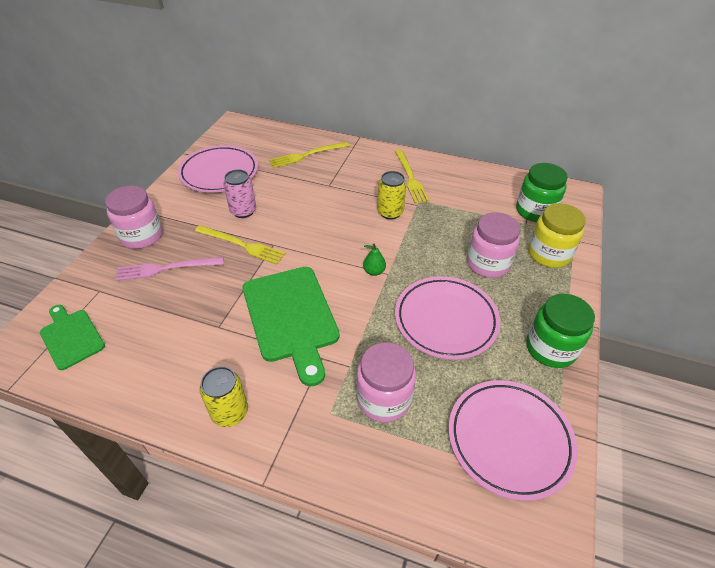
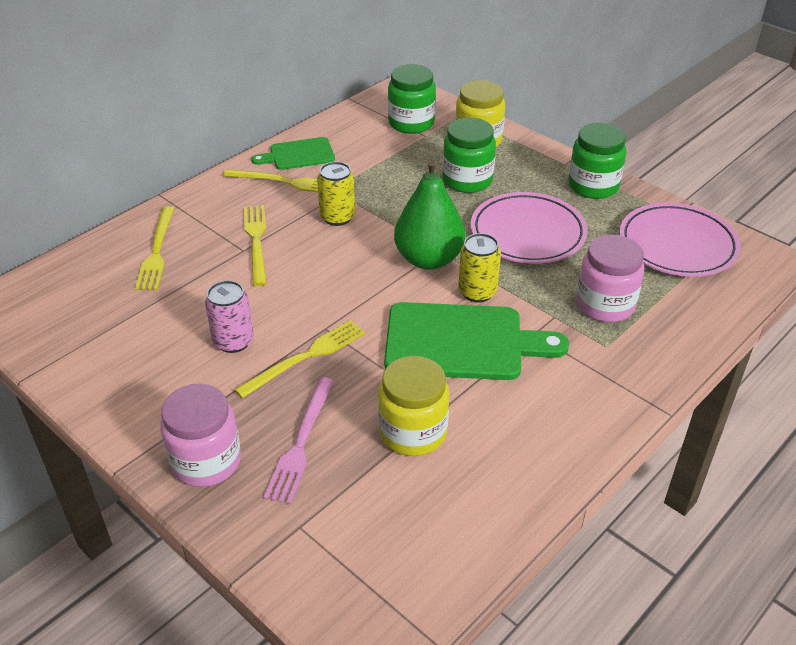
camera: 65 degrees left, 5 degrees down
green cutting board [40,305,105,370] -> green cutting board moved to [251,137,335,170]
pink plate [178,145,258,193] -> none
yellow can [200,366,248,427] -> yellow can moved to [458,233,501,303]
green pear [363,243,386,276] -> green pear [394,160,465,270], size x2.45
pink jar [467,212,520,278] -> green jar [443,118,496,193]
none -> yellow fork [244,205,267,286]
none -> yellow jar [378,356,450,456]

